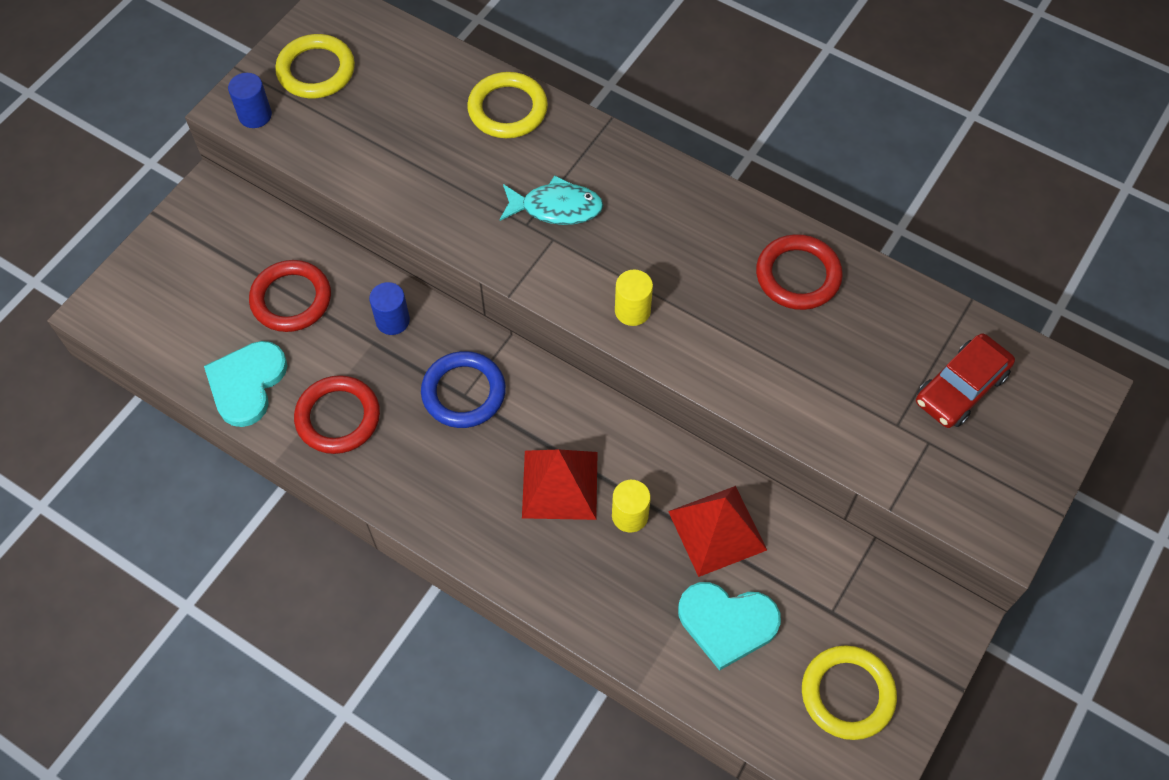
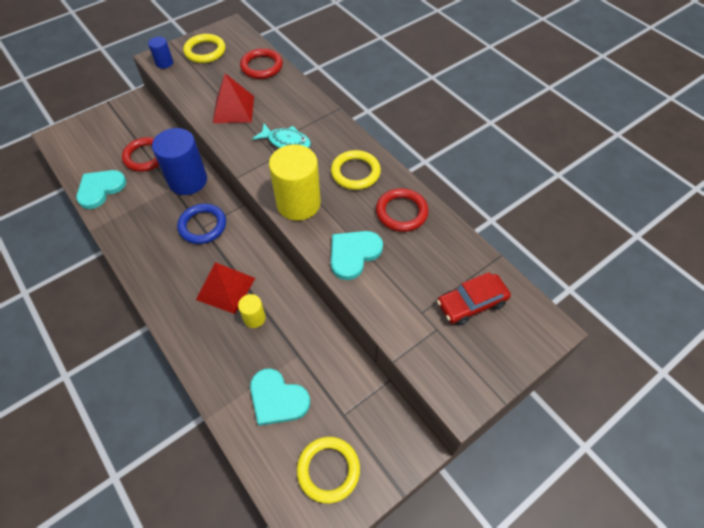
camera: 20 degrees right, 5 degrees down
red ring [294,375,380,454] -> red ring moved to [240,48,283,79]
blue cylinder [369,282,410,335] -> blue cylinder [152,128,207,195], size x2.06
yellow ring [467,72,548,138] -> yellow ring moved to [331,150,381,190]
yellow cylinder [615,270,653,326] -> yellow cylinder [269,145,321,221], size x2.06
red pyramid [668,486,767,577] -> red pyramid moved to [213,73,254,123]
none -> turquoise heart [331,231,383,280]

